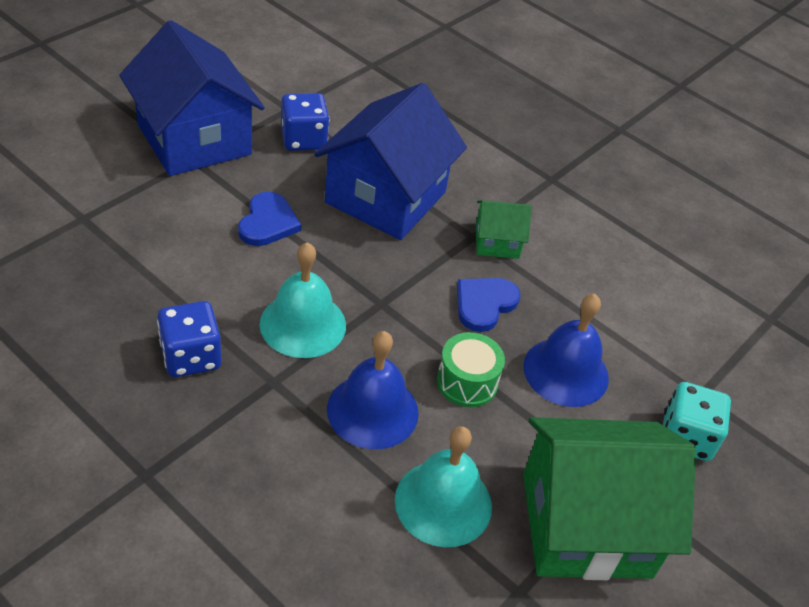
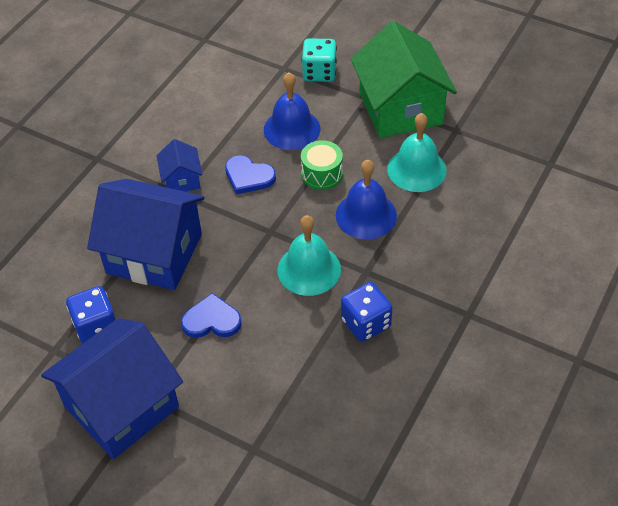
camera: 95 degrees left, 5 degrees up
green house [475,200,532,259] -> blue house [157,139,203,192]

